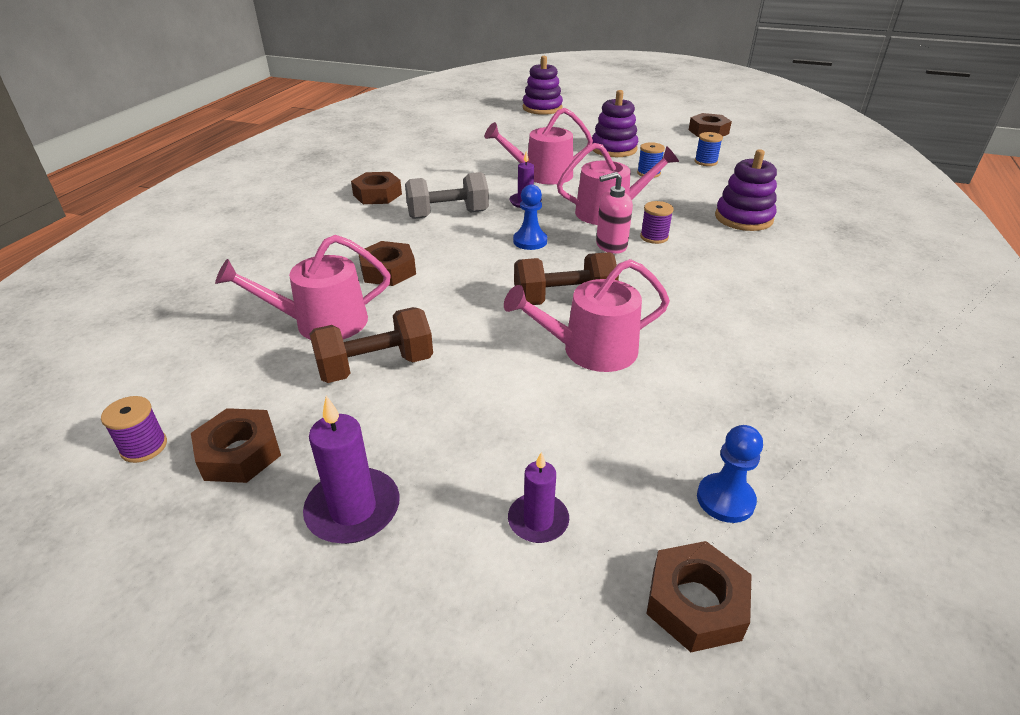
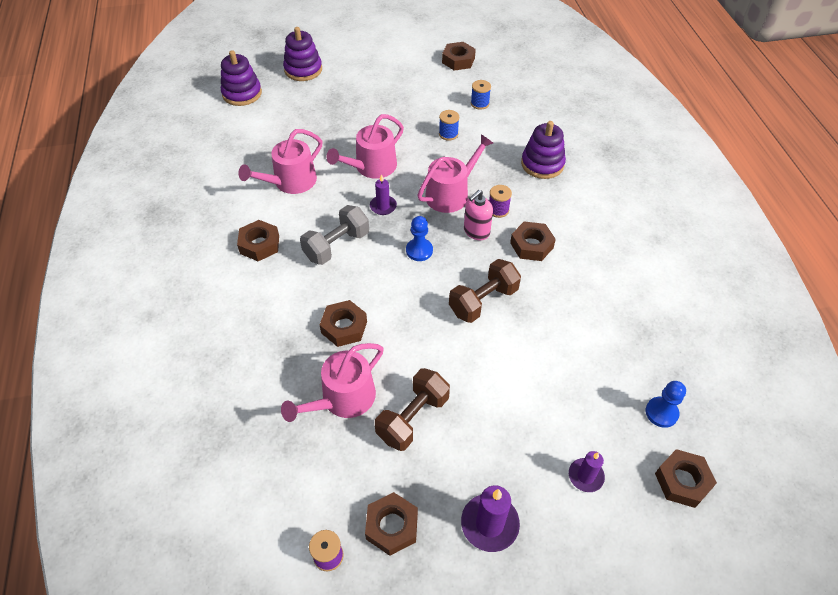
camera: 30 degrees left, 15 degrees up
pink watering can [504,259,670,372] -> pink watering can moved to [238,129,322,194]
purple stacking toy [592,90,638,157] -> purple stacking toy moved to [221,50,262,106]
none -> brown nut [510,221,556,261]

